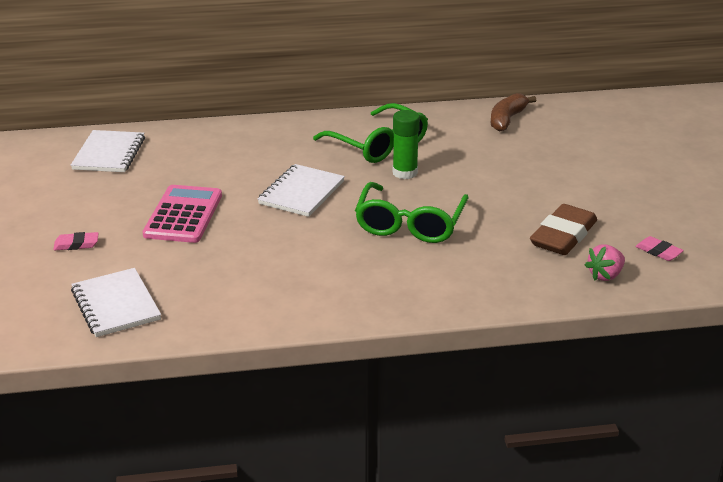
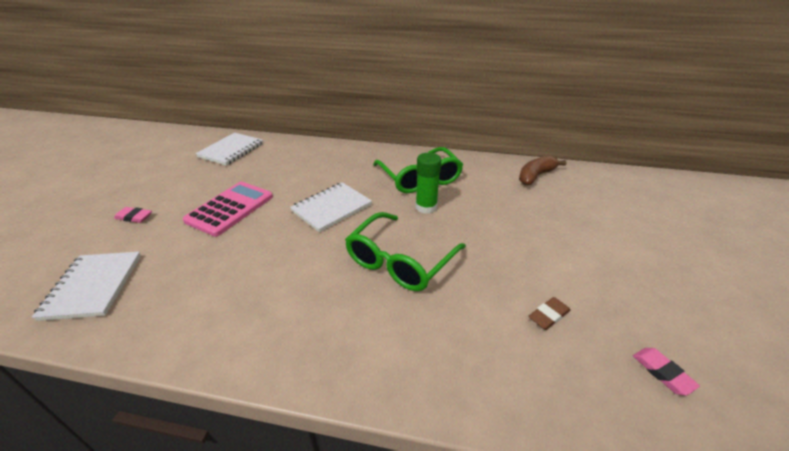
camera: 20 degrees right, 5 degrees up
brown eraser [530,204,597,255] -> brown eraser [528,297,571,330], size x0.49
pink strawberry [585,244,625,281] -> none

